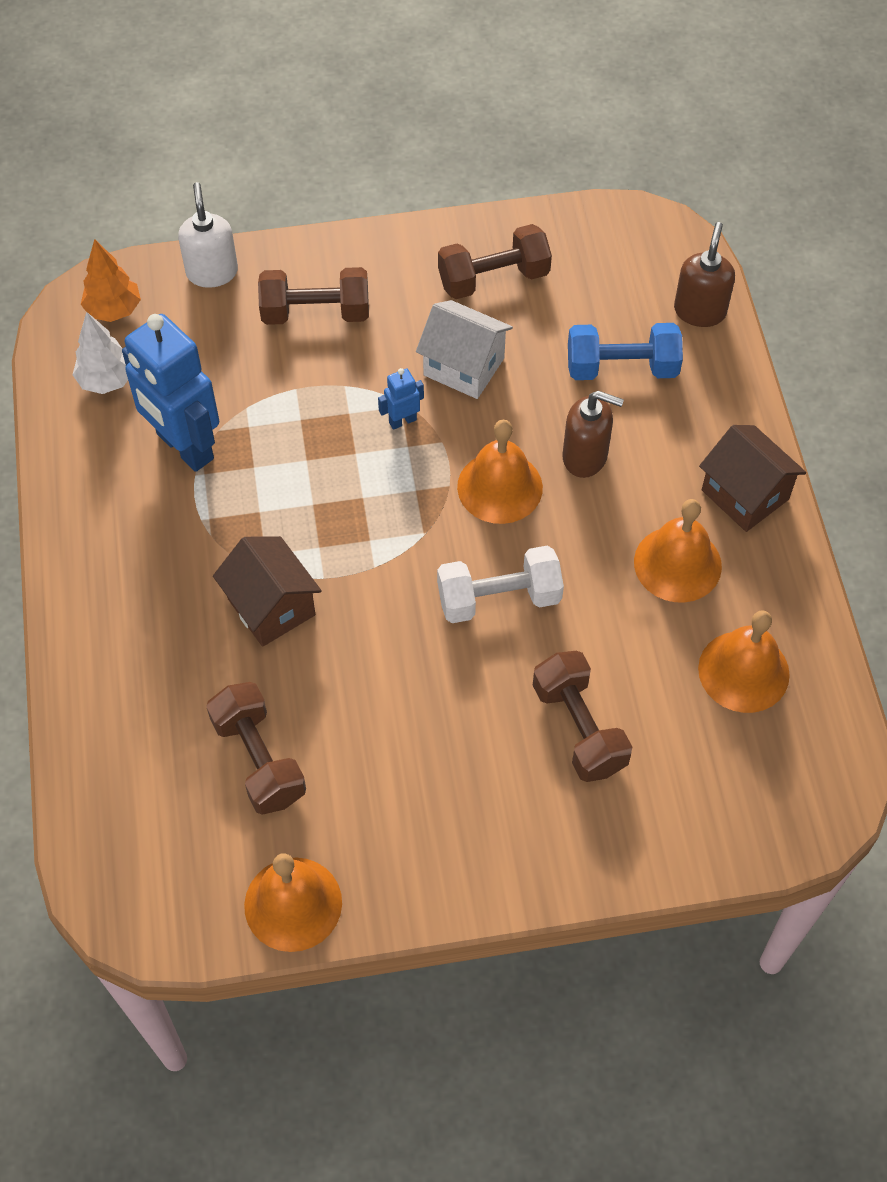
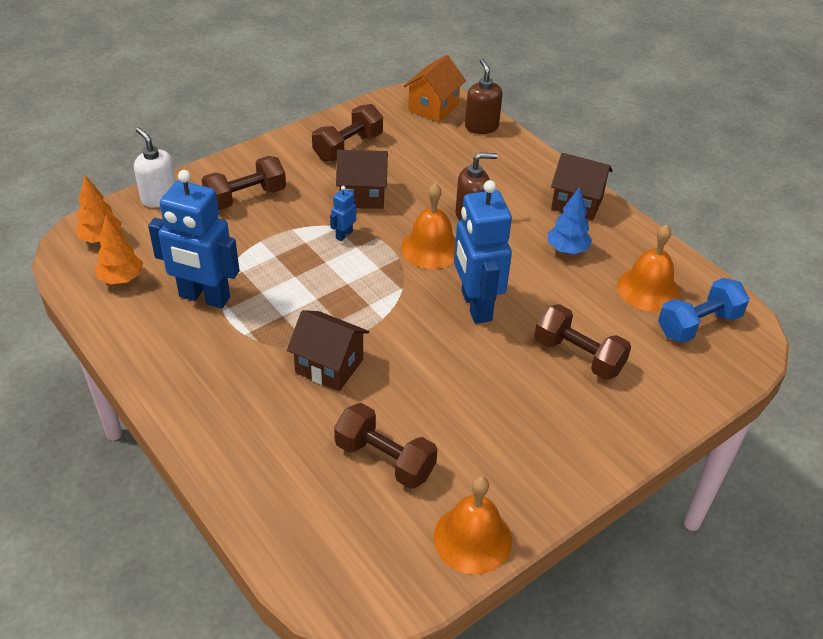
camera: 30 degrees left, 15 degrees down
white tree [72,312,128,394] -> orange tree [95,215,143,284]
white house [416,300,513,399] -> brown house [336,150,388,209]
white dumbbell [437,546,564,623] -> blue robot [454,180,512,324]
blue dumbbell [568,323,683,380] -> blue dumbbell moved to [658,278,750,343]
orange bell [634,499,722,603] -> blue tree [548,187,592,254]
none -> orange house [404,55,466,122]

